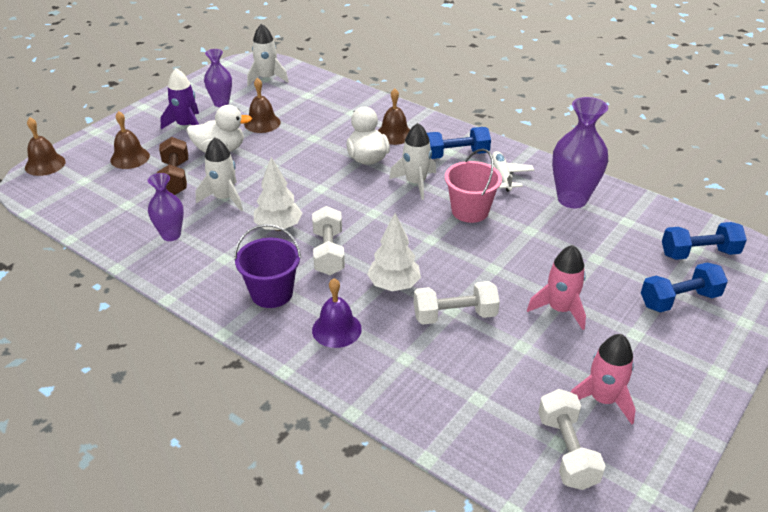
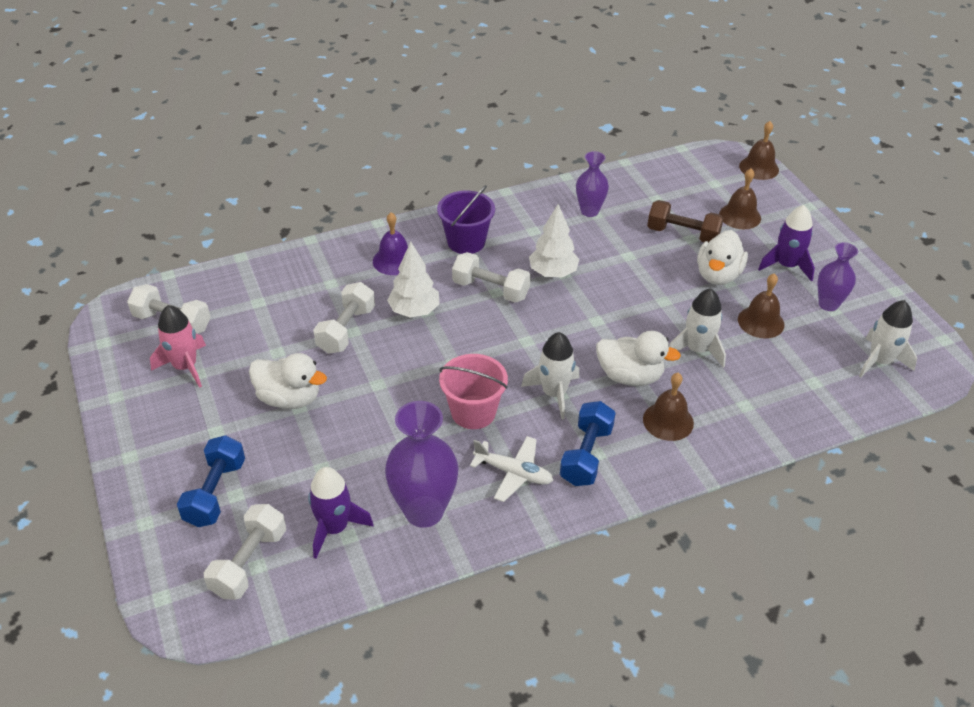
camera: 120 degrees right, 5 degrees up
white rocket [196,137,243,211] -> white rocket moved to [669,288,726,368]
pink rocket [527,245,586,330] -> white duck [249,353,327,409]
blue dumbbell [662,222,747,260] -> white dumbbell [204,504,286,600]
none -> purple rocket [308,467,374,558]

